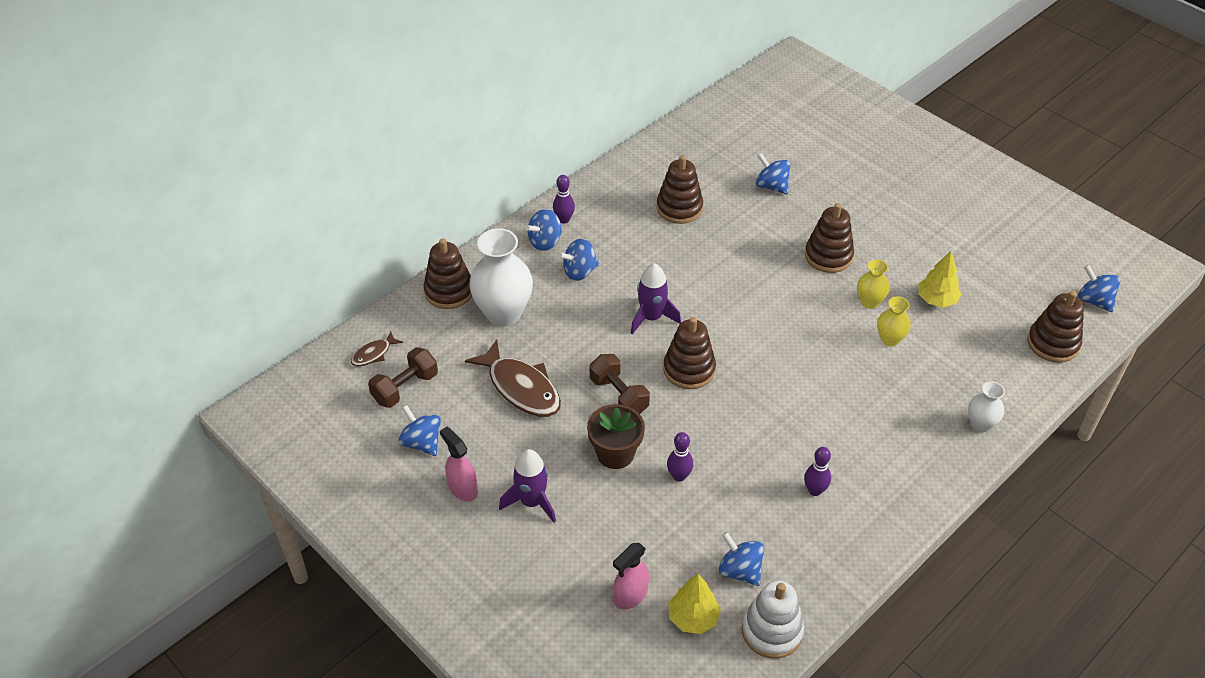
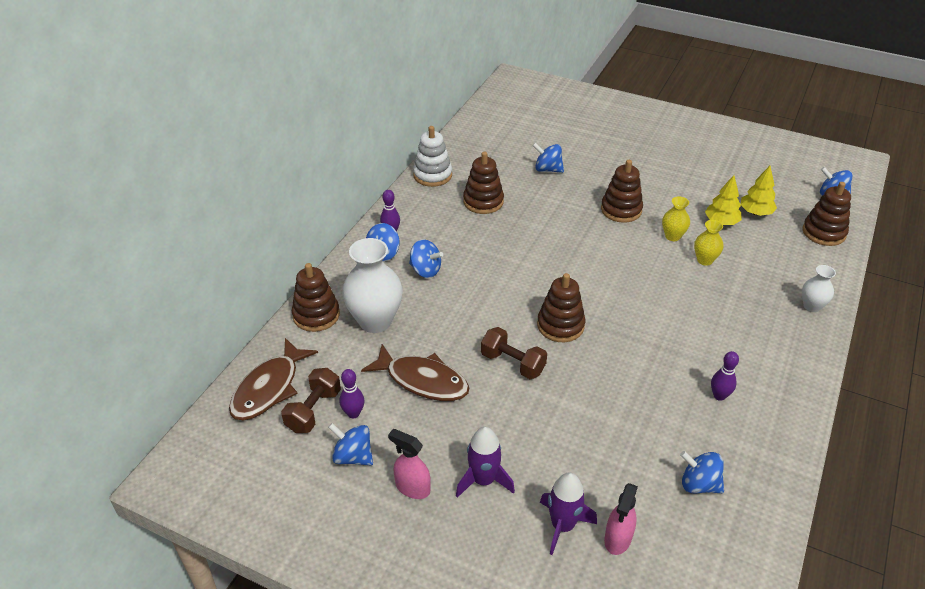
camera: 20 degrees left, 5 degrees down
brown fish [351,331,403,366] -> brown fish [229,338,318,420], size x2.03
blue spinning top [558,238,599,281] -> blue spinning top turned 105 degrees counterclockwise [409,239,443,278]
brown flower pot [587,404,645,469] -> none
purple rocket [631,263,681,334] -> purple rocket moved to [540,472,597,555]
purple bowling pin [667,432,693,482] -> purple bowling pin moved to [340,369,364,418]
yellow tree [669,574,721,634] -> yellow tree moved to [740,166,777,216]
white stacking toy [742,581,804,659] -> white stacking toy moved to [413,126,452,187]

